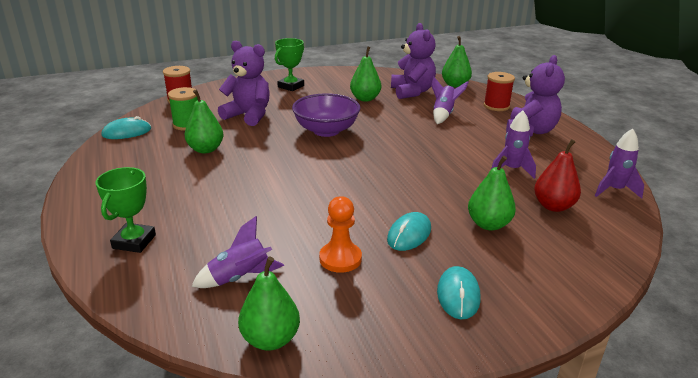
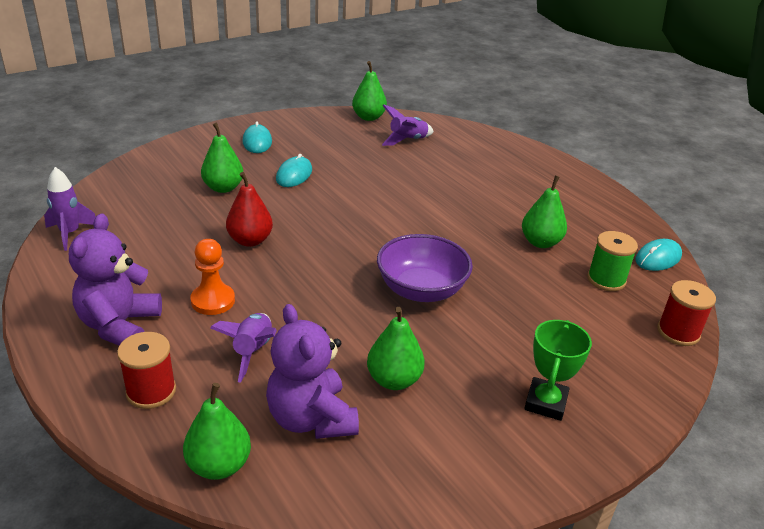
camera: 165 degrees right, 5 degrees up
green trophy [96,167,156,253] -> none
purple teddy bear [218,40,270,126] -> none
orange pawn [319,196,362,273] -> orange pawn moved to [191,239,235,315]
purple rocket [491,111,536,179] -> none
red pear [534,139,581,212] -> red pear moved to [226,172,273,247]

